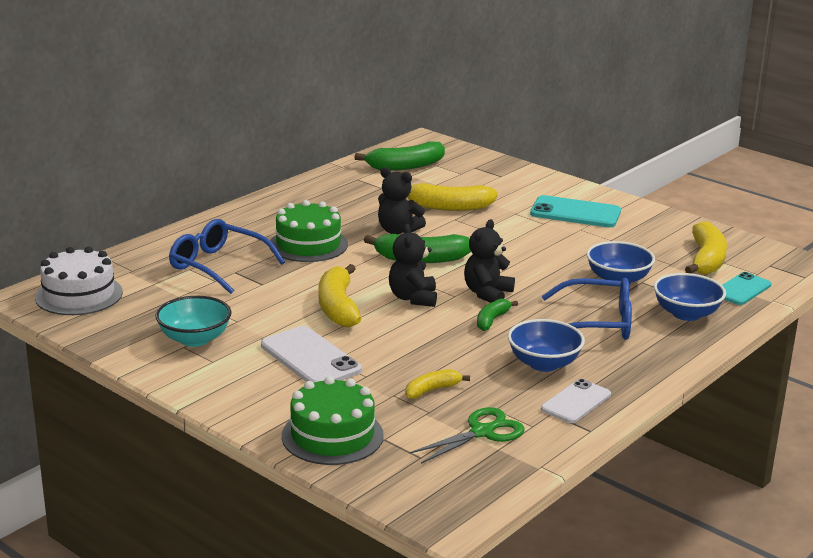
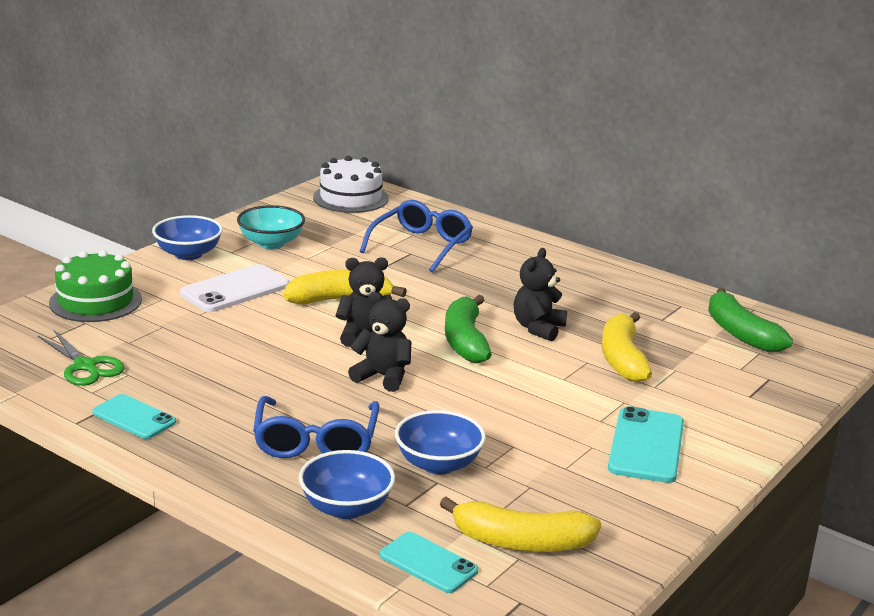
camera: 85 degrees right, 0 degrees up
green cake [270,200,348,262] -> none
yellow banana [405,369,470,399] -> none
green banana [477,299,518,331] -> none
blue bowl [508,319,585,372] -> blue bowl moved to [152,215,223,260]
white phone [541,379,611,423] -> turquoise phone [92,394,176,439]

